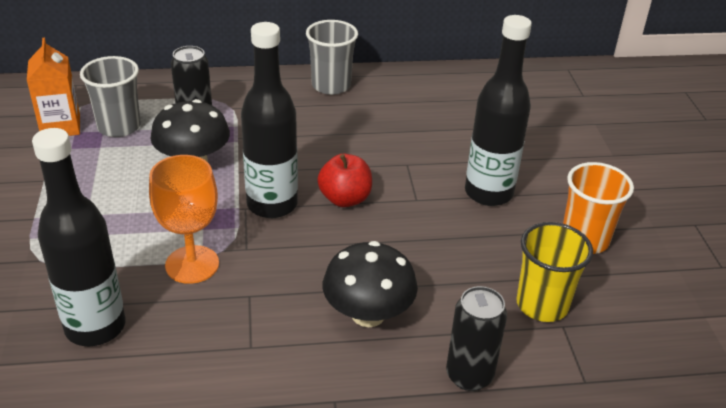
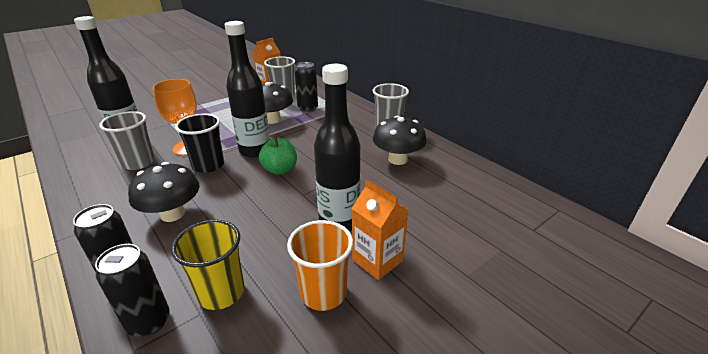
camera: 60 degrees right, 5 degrees down
red apple [317,154,372,207] -> green apple [259,136,297,175]
none -> black can [95,244,170,337]
none -> grey cup [99,111,155,170]
none -> black cup [175,113,224,173]
none -> orange carton [352,180,409,280]
none -> black mushroom [373,116,427,165]

